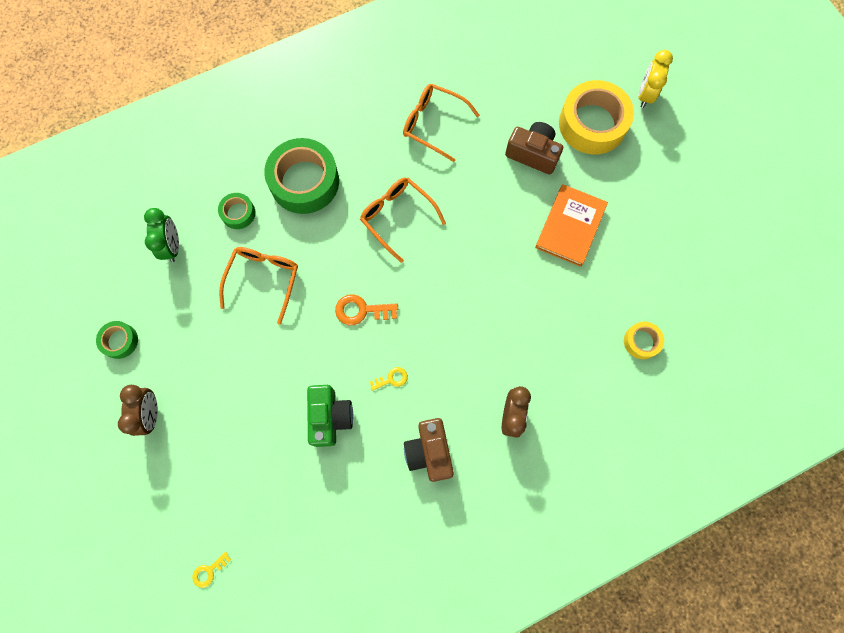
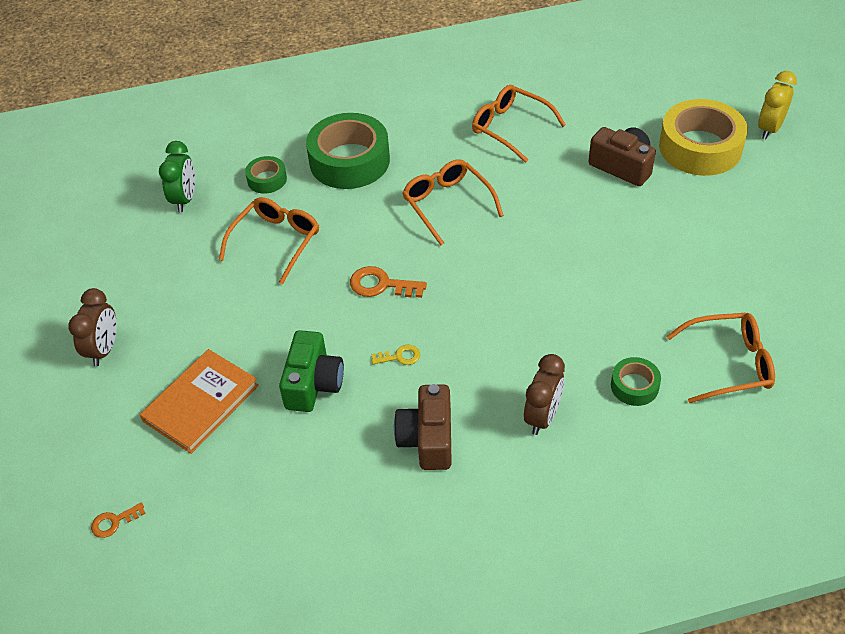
camera: 15 degrees right, 25 degrees down
green tape [96,321,138,359] -> green tape moved to [611,357,661,406]
yellow key [192,552,231,588] -> orange key [91,502,146,538]
orange book [535,184,608,267] -> orange book moved to [140,349,259,454]
yellow tape [624,321,664,359] -> orange glasses [667,313,775,403]

